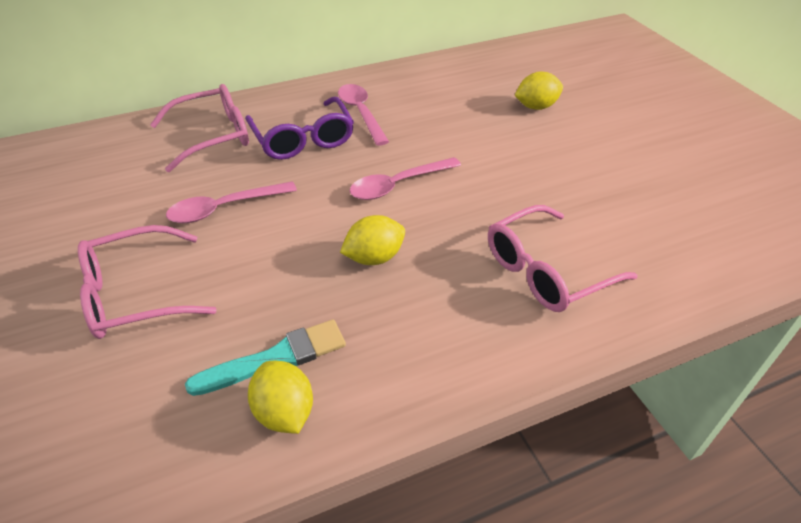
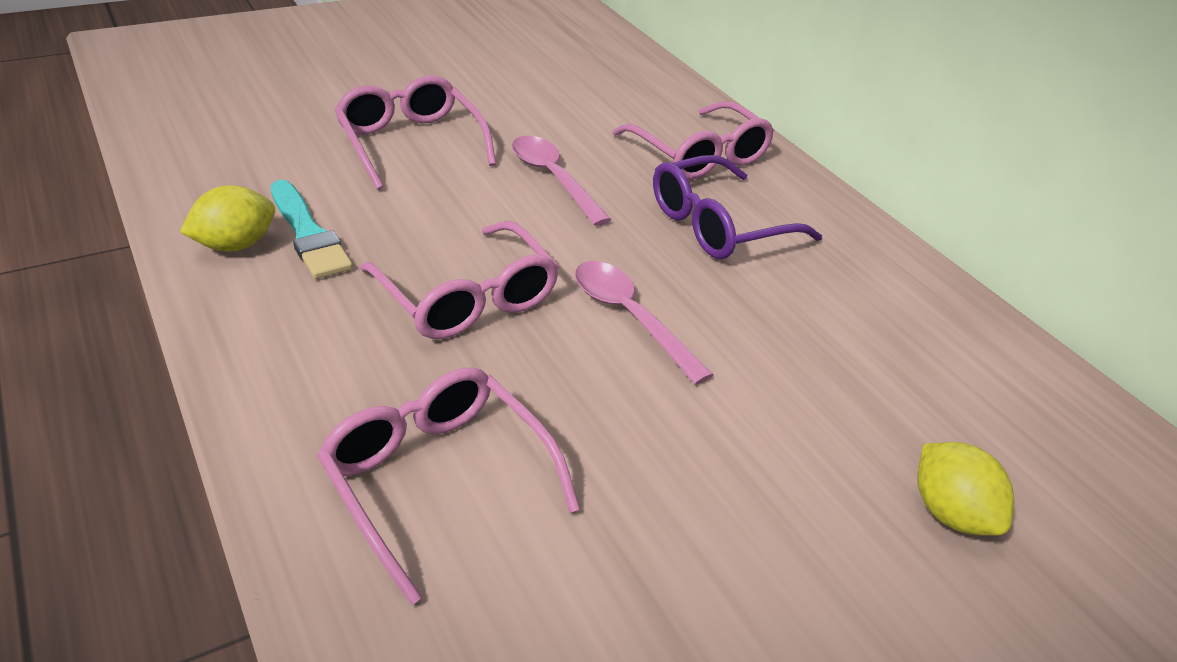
camera: 80 degrees right, 5 degrees down
pink spoon [338,84,389,146] -> none
yellow lemon [340,215,405,265] -> pink glasses [360,221,559,339]

